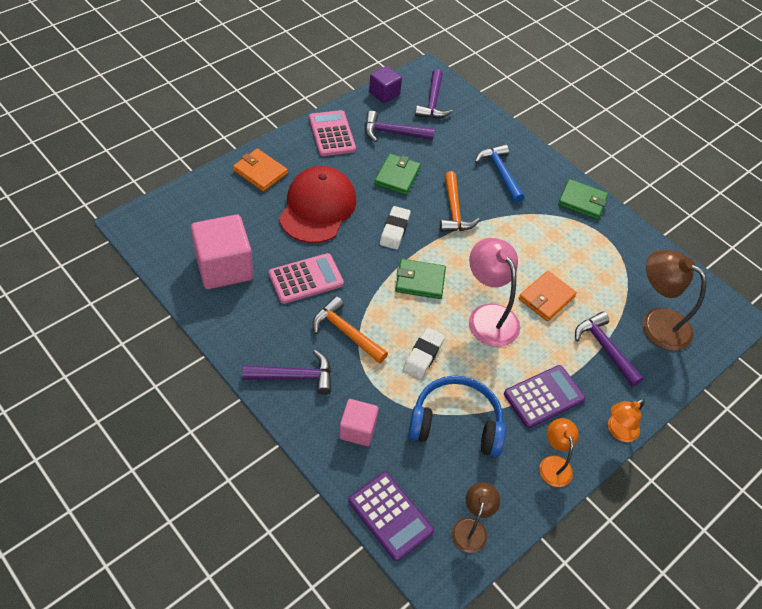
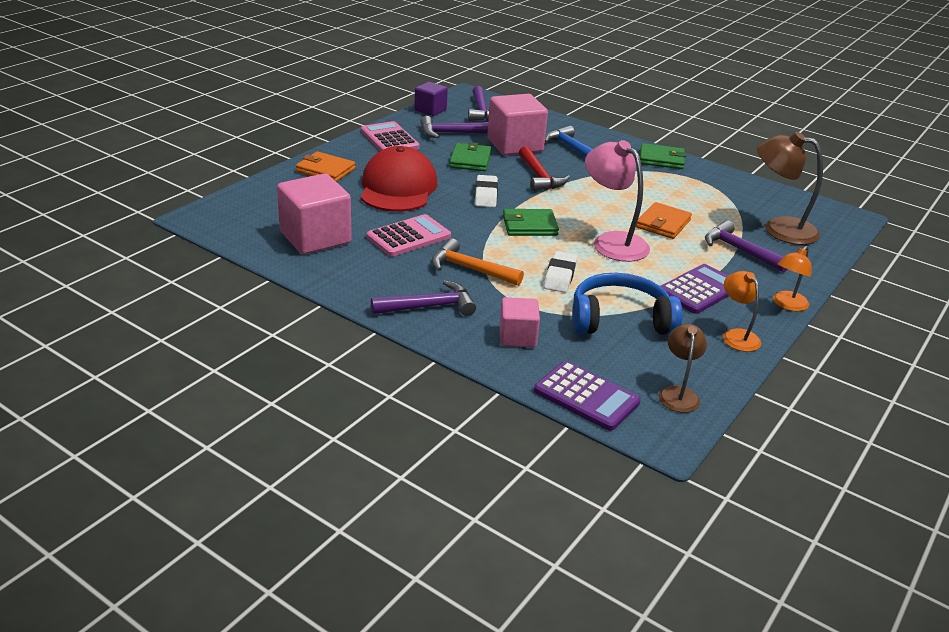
camera: 10 degrees left, 20 degrees down
orange hammer [440,171,480,232] -> red hammer [519,146,570,191]
none -> pink cube [487,94,548,156]

